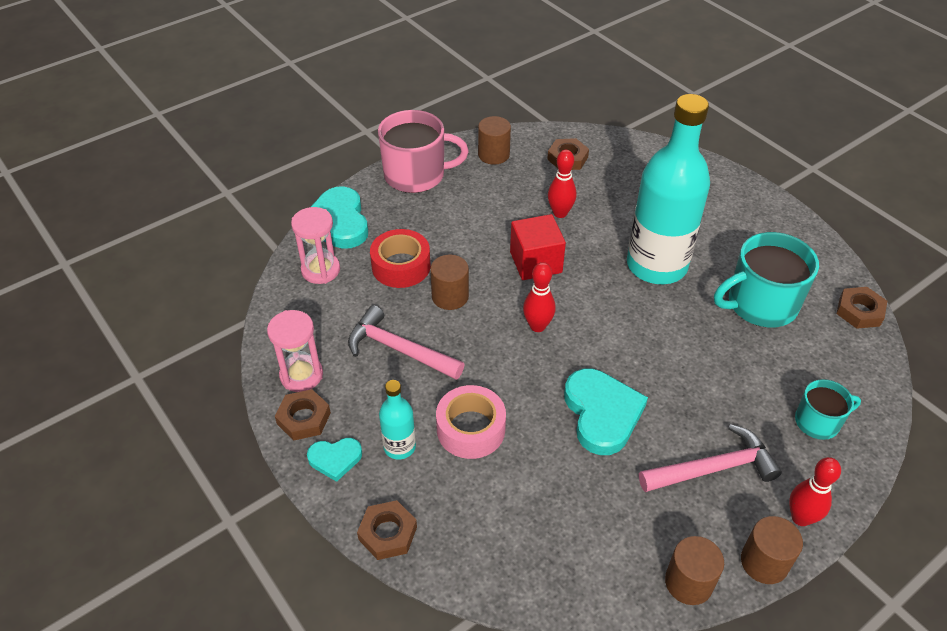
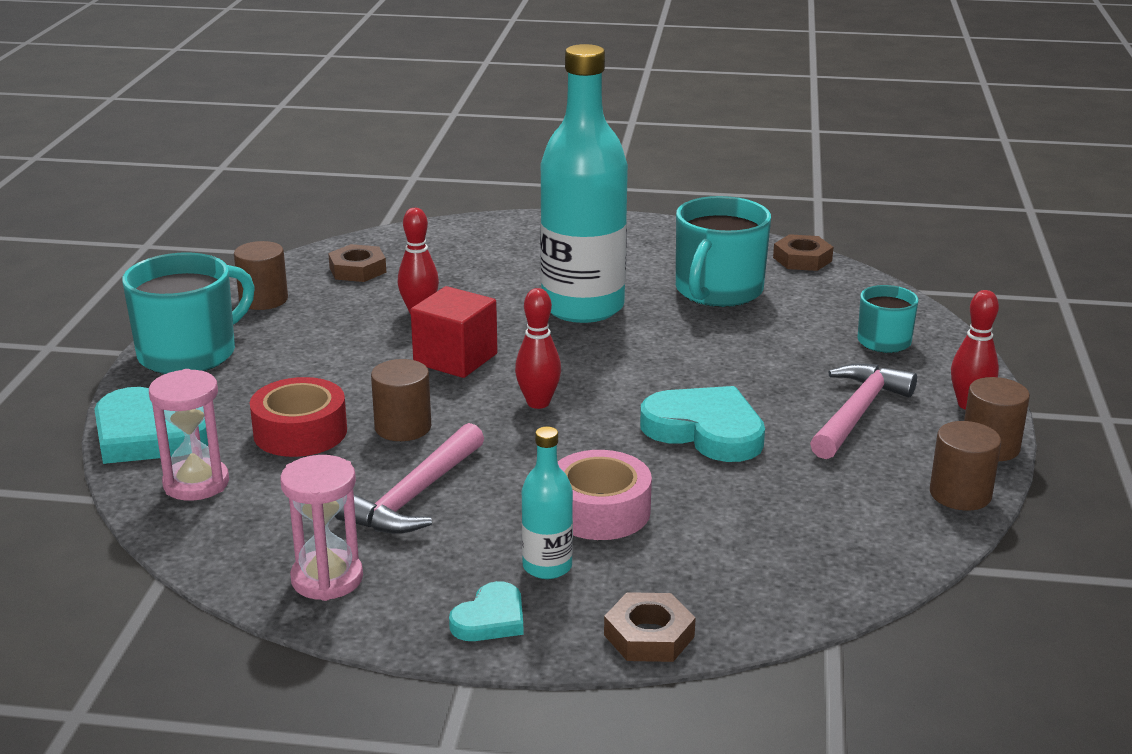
camera: 45 degrees left, 20 degrees down
brown nut [275,389,331,441] -> none
pink hammer [348,305,465,380] -> pink hammer turned 45 degrees counterclockwise [335,423,484,534]
pink mug [378,110,469,193] -> turquoise mug [122,253,255,374]

